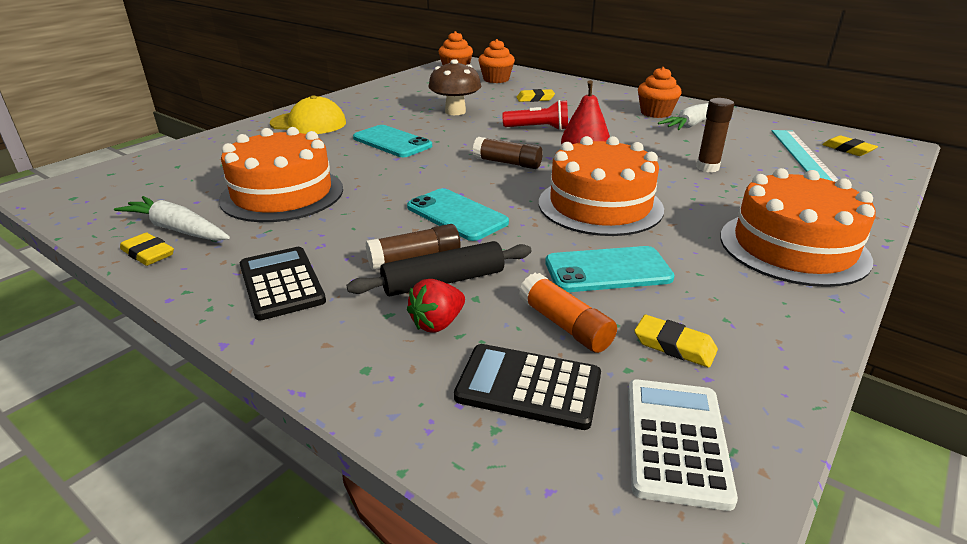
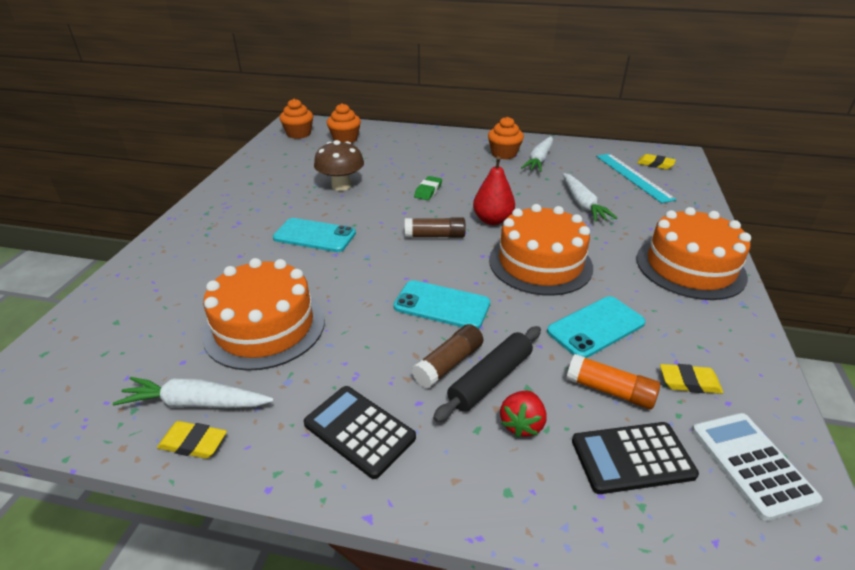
camera: 25 degrees left, 5 degrees up
yellow cap [270,95,346,134] -> none
red flashlight [502,100,568,130] -> green eraser [414,176,442,200]
yellow eraser [516,89,555,102] -> none
brown glue stick [696,98,734,172] -> white carrot [563,173,617,222]

